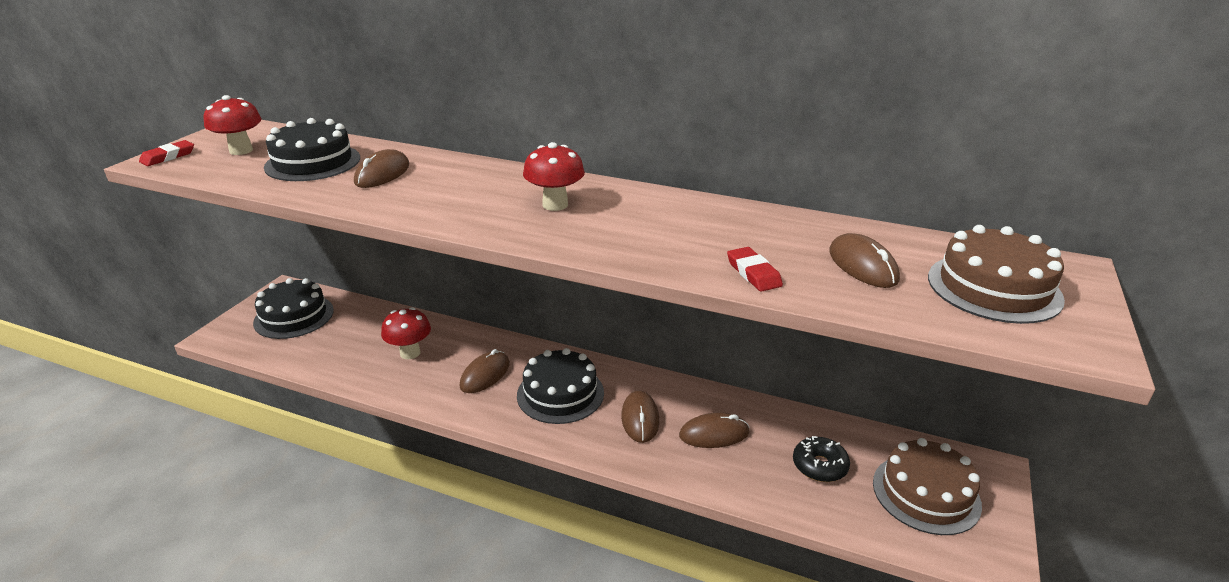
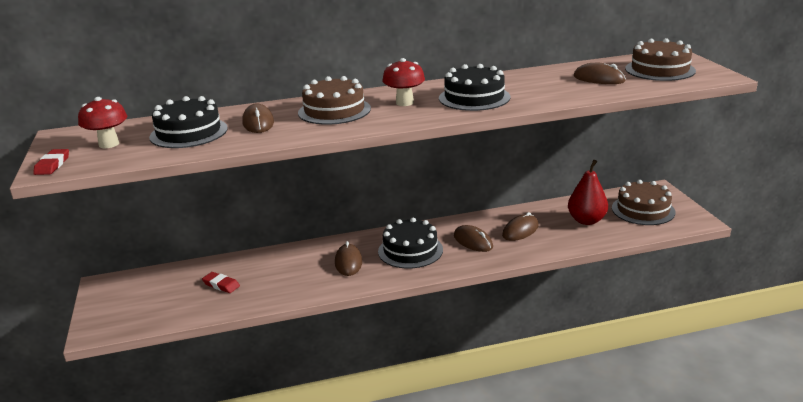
camera: 35 degrees left, 5 degrees down
black cake [253,278,334,339] -> black cake moved to [439,64,510,111]
red mushroom [381,307,431,359] -> none
red eraser [727,247,783,292] -> red eraser moved to [202,272,240,293]
black donut [793,436,850,482] -> red pear [568,160,608,225]
none -> brown cake [298,76,371,125]

